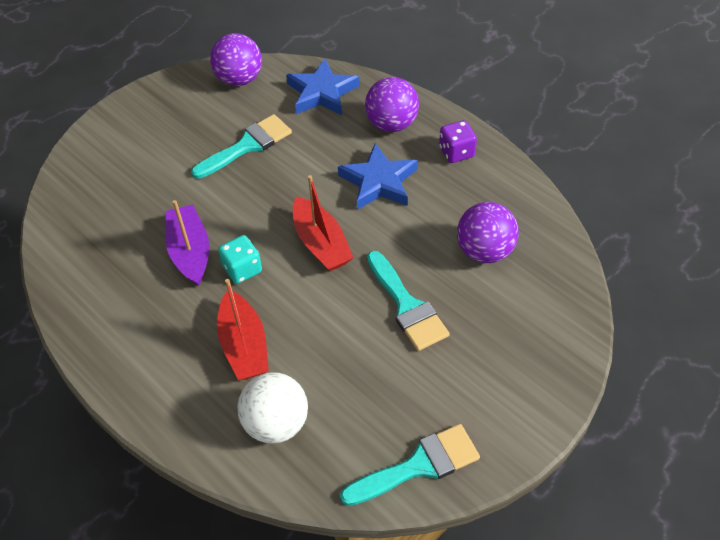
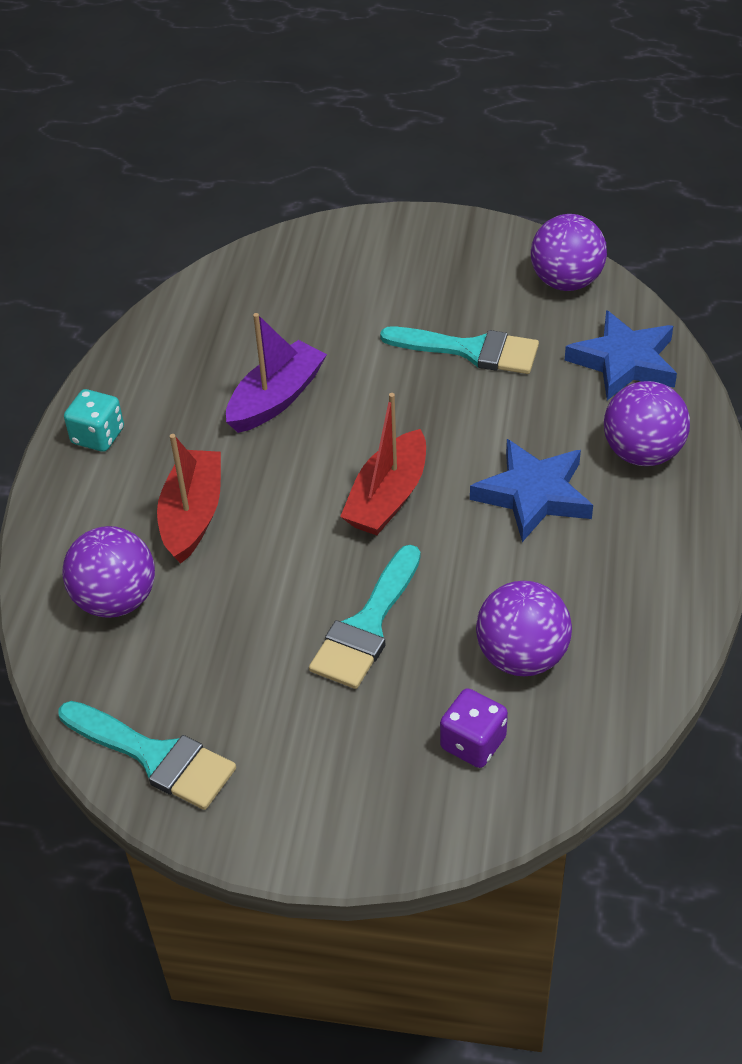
camera: 55 degrees right, 5 degrees down
red boat [217,279,269,380] -> red boat turned 150 degrees clockwise [157,434,221,564]
turquoise dice [218,235,262,284] -> turquoise dice moved to [64,389,124,452]
white ball [237,372,308,444] -> purple ball [62,526,155,618]
purple dice [439,120,477,163] -> purple dice moved to [440,688,508,768]

